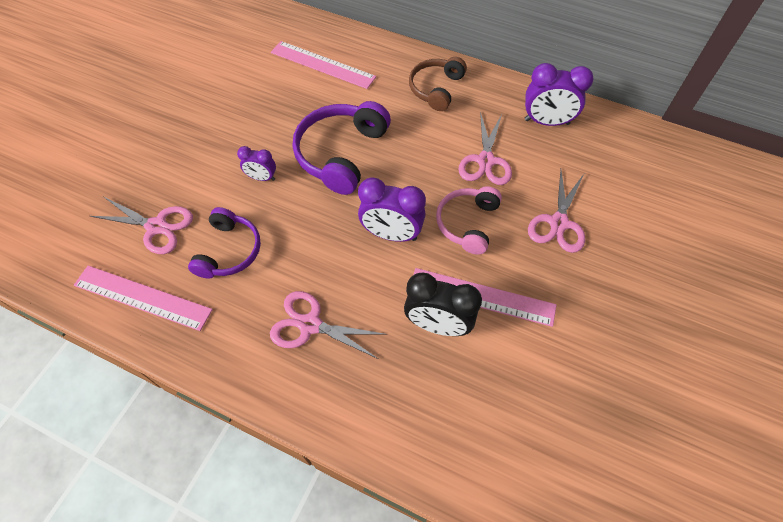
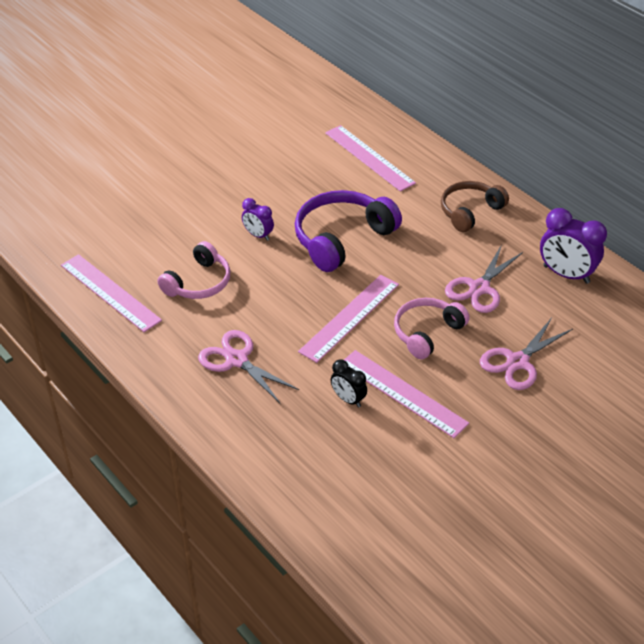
camera: 25 degrees right, 15 degrees down
pink scissors [90,197,193,254] -> none
purple headphones [188,207,261,278] -> pink headphones [158,241,230,299]
purple clock [358,178,426,242] -> pink ruler [298,275,399,363]
black clock [404,273,482,336] -> black clock [331,359,367,408], size x0.57

